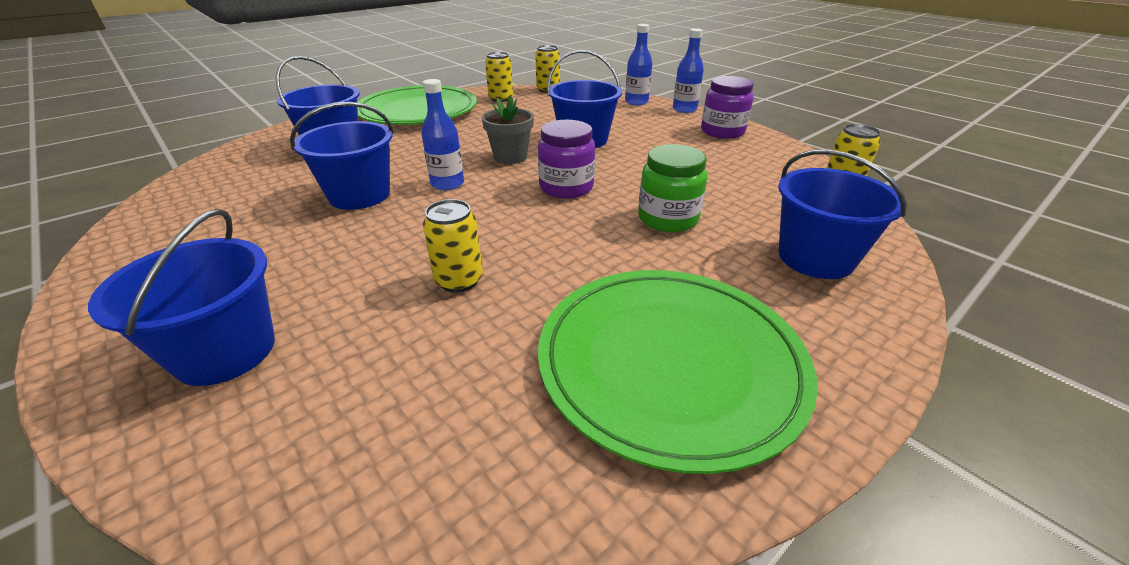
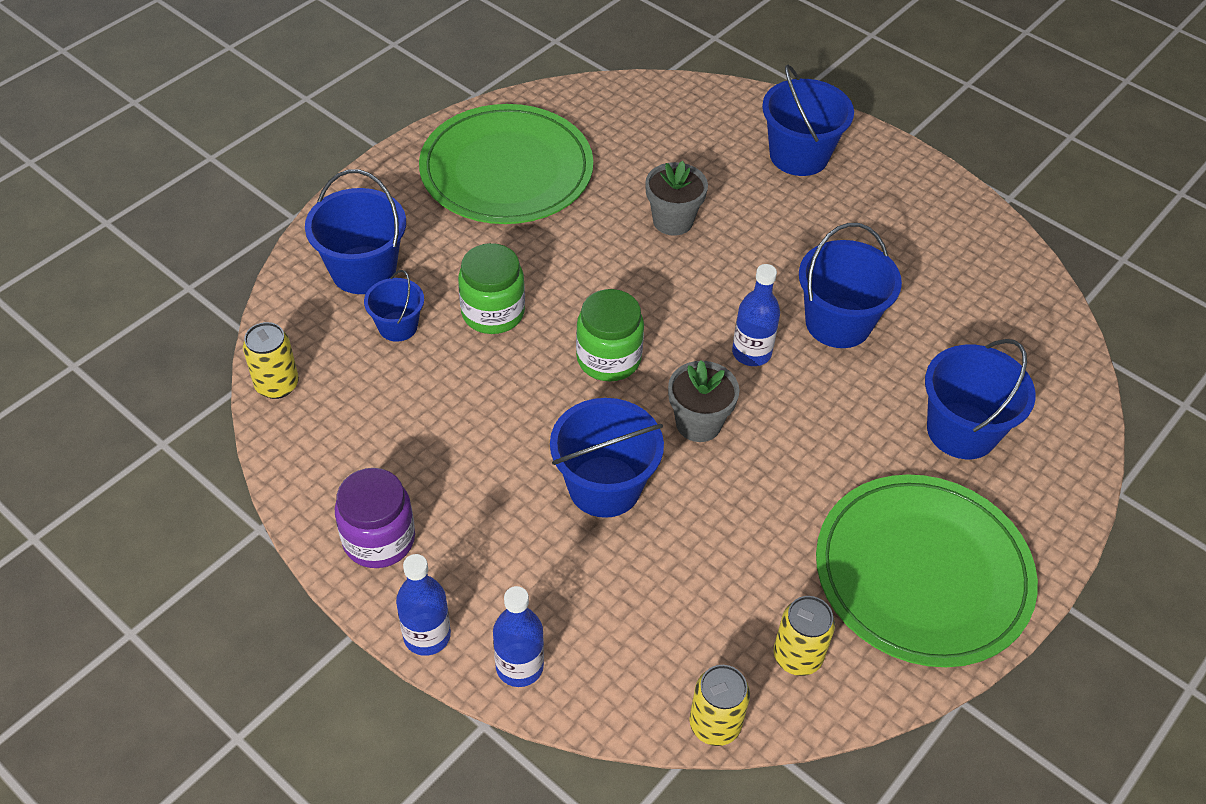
camera: 170 degrees right, 15 degrees up
yellow can [423,199,483,293] -> grey flower pot [645,161,708,236]
purple jar [538,120,595,198] -> green jar [576,289,644,382]
none -> blue bucket [364,270,424,342]

